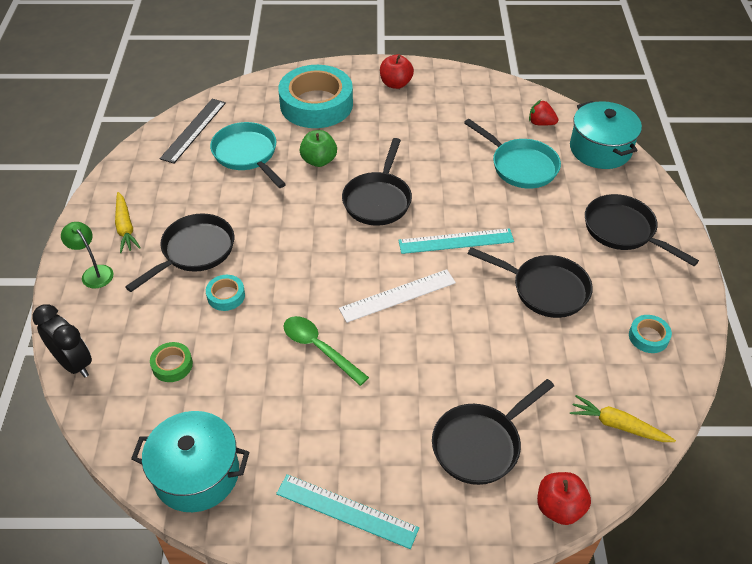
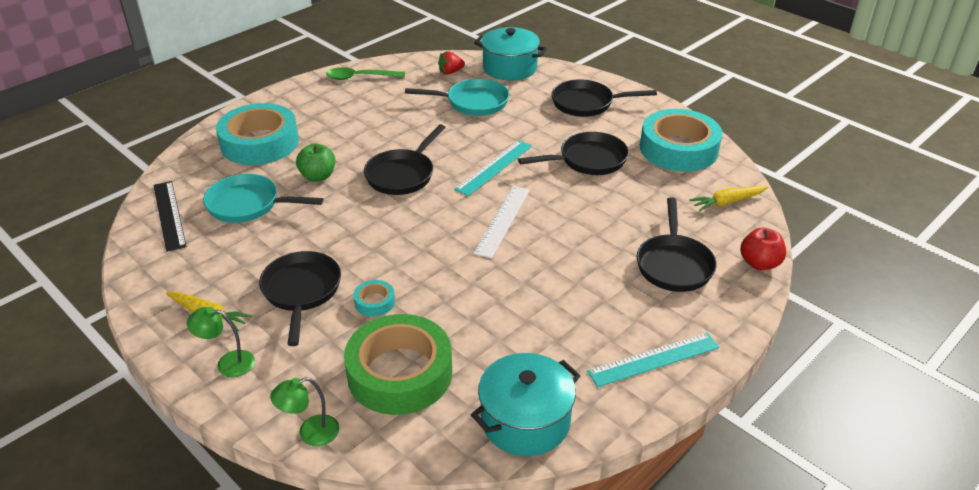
camera: 45 degrees left, 10 degrees down
black clock [32,304,92,378] -> green lamp [270,377,339,446]
green tape [150,342,193,382] -> green tape [344,314,452,415], size x2.39
green spoon [283,316,369,386] -> green spoon moved to [326,67,405,80]
black pan [342,138,412,226] -> black pan turned 60 degrees clockwise [364,124,446,195]
red apple [380,55,414,89] -> none
turquoise tape [629,315,672,353] -> turquoise tape [640,109,722,172], size x2.39

